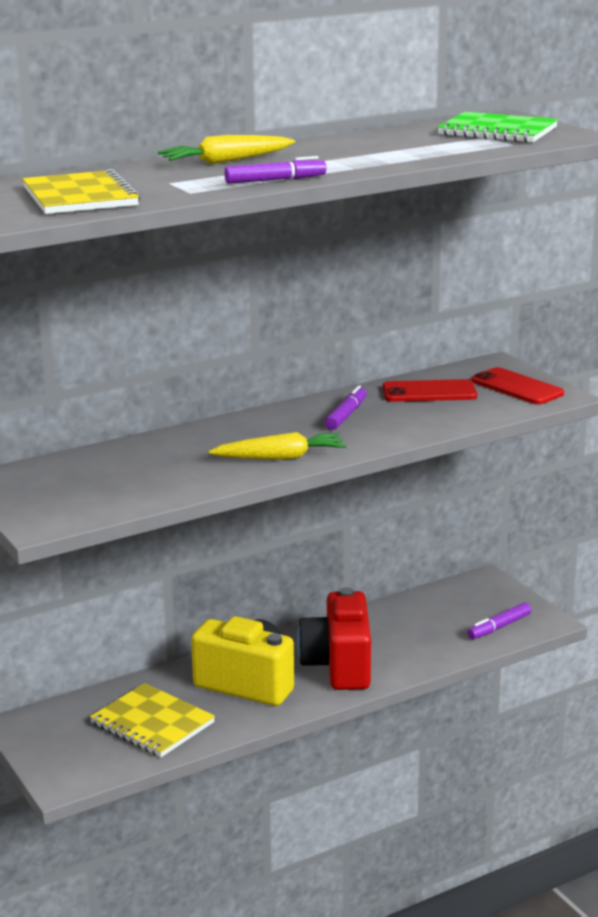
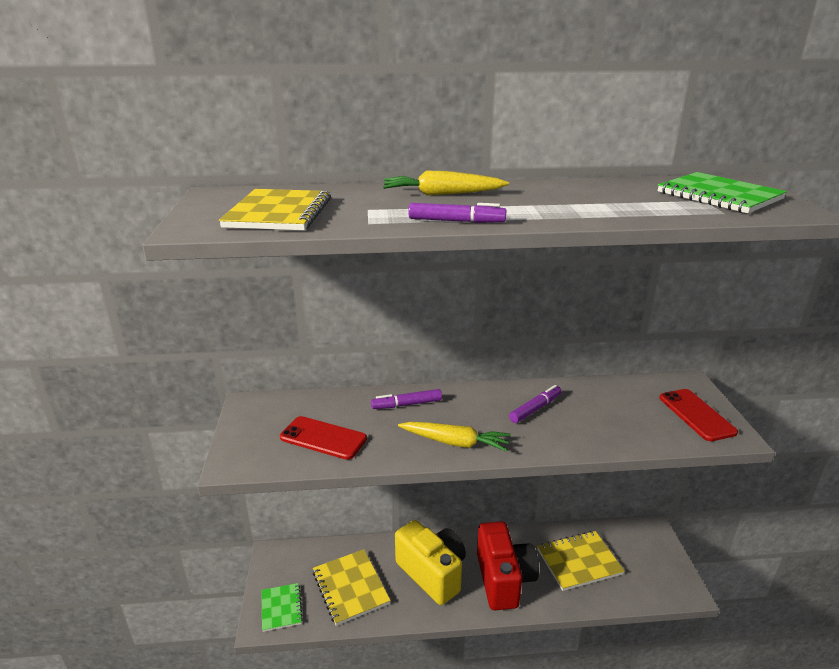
camera: 25 degrees right, 5 degrees up
red camera [297,587,371,690] -> red camera turned 150 degrees clockwise [477,521,539,610]
red phone [383,379,477,402] -> red phone moved to [280,416,367,460]
purple marker [467,602,531,639] -> purple marker moved to [371,389,442,409]
none -> green notebook [261,583,303,632]
none -> yellow notebook [537,531,625,591]

